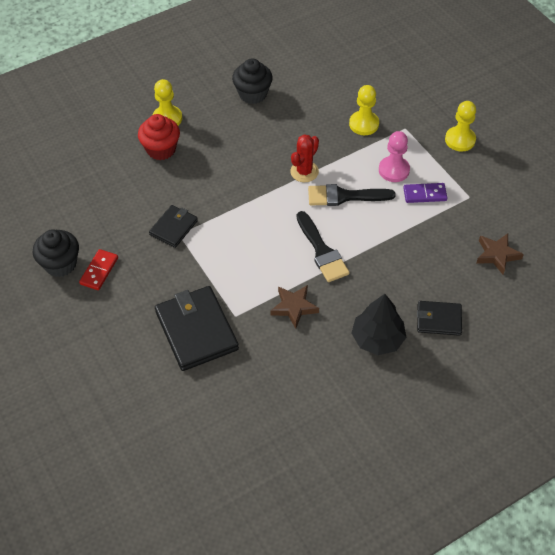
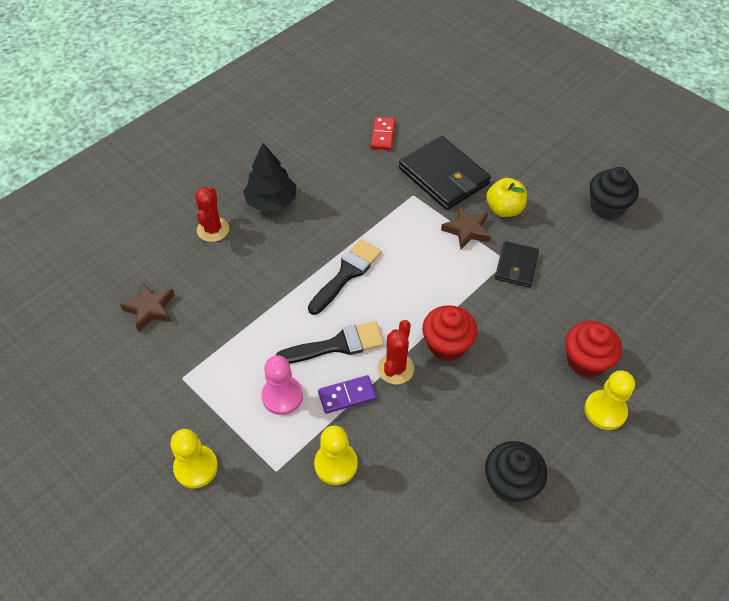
camera: 165 degrees right, 0 degrees up
red domino [79,249,118,290] -> red domino moved to [371,117,396,150]
brown star [270,285,319,329] -> brown star moved to [441,206,491,249]
black brush [296,211,350,282] -> black brush turned 75 degrees clockwise [308,239,382,315]
purple domino [403,183,447,203] -> purple domino moved to [318,375,376,414]
black wallet [417,301,462,336] -> red cactus [195,187,229,242]
none -> red cupcake [422,305,477,361]
none -> yellow apple [486,178,527,217]

